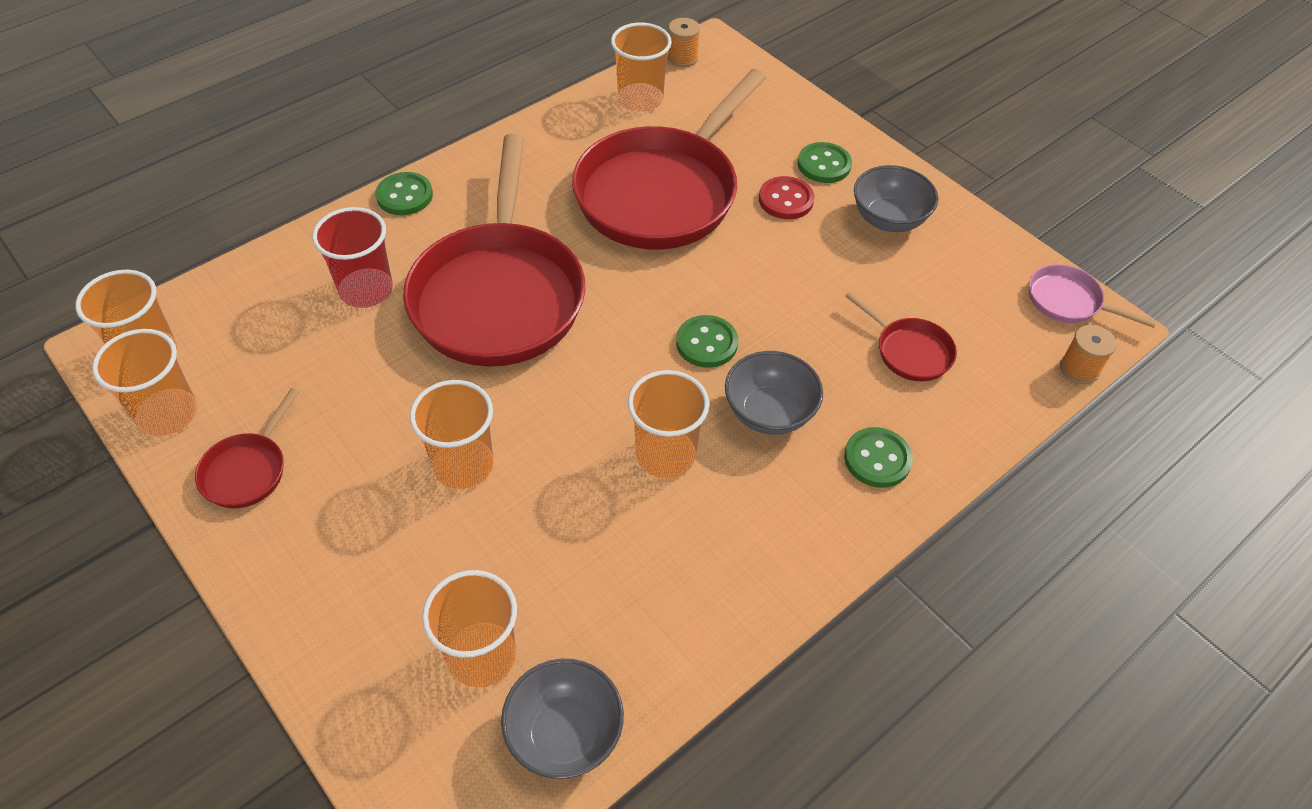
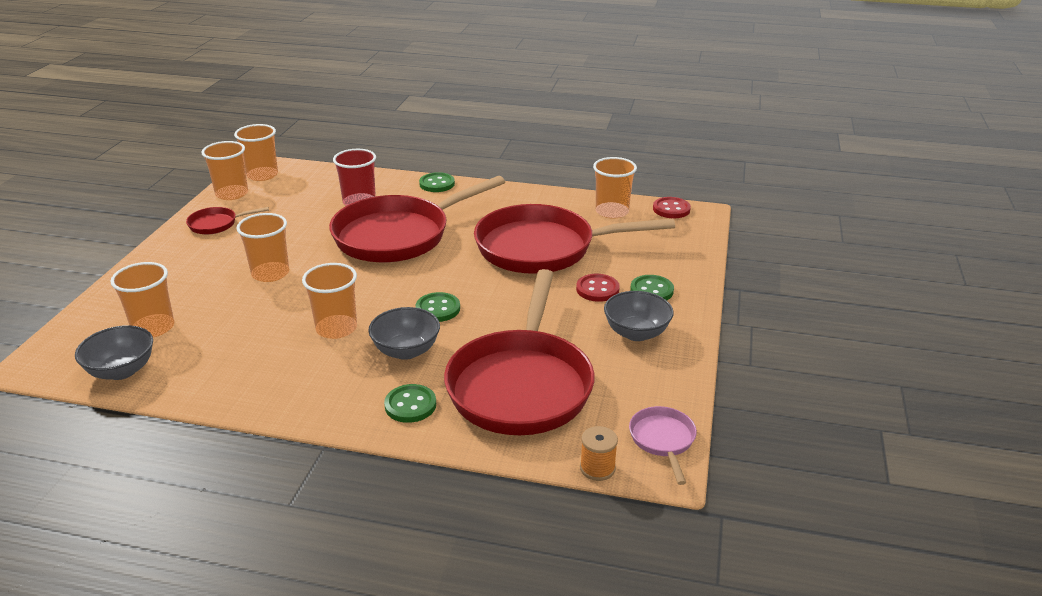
camera: 55 degrees right, 20 degrees down
orange spool [667,18,700,67] -> red button [653,197,691,218]
red pan [845,291,957,381] -> red pan [444,269,595,435], size x2.37

